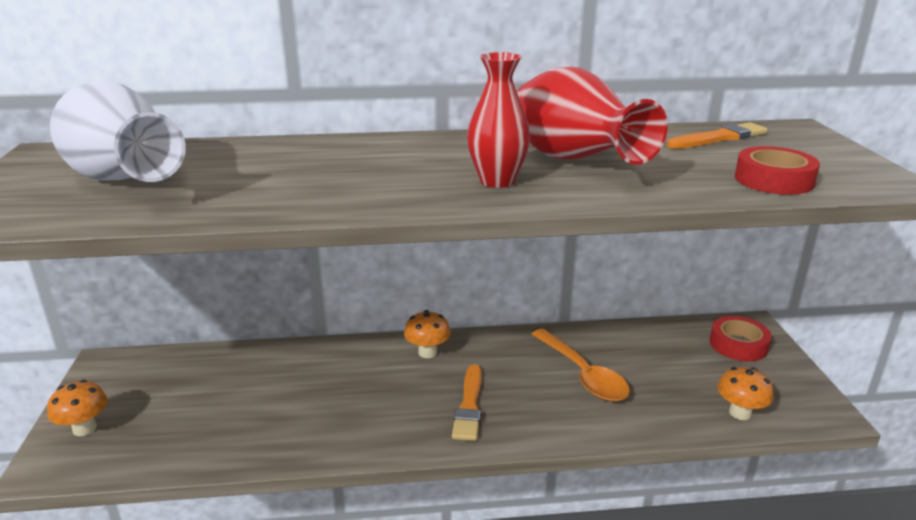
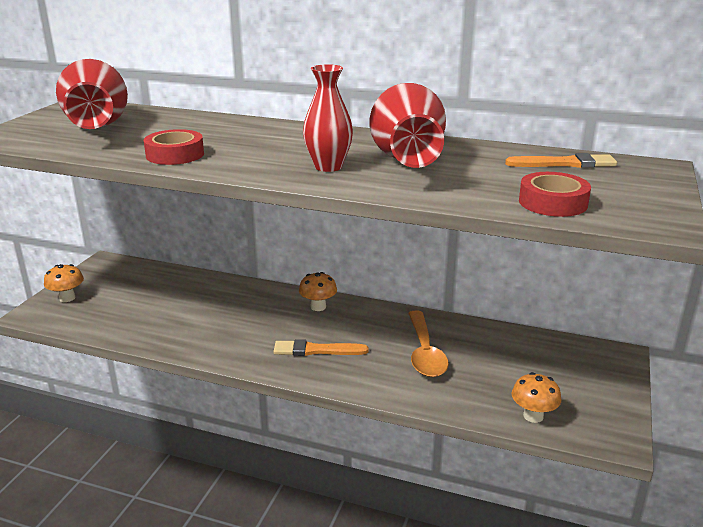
camera: 25 degrees right, 0 degrees up
white vase [50,81,186,182] -> red vase [56,59,128,129]
orange brush [452,364,482,441] -> orange brush turned 60 degrees clockwise [273,339,369,356]
red tape [710,316,772,361] -> red tape moved to [144,129,204,165]

